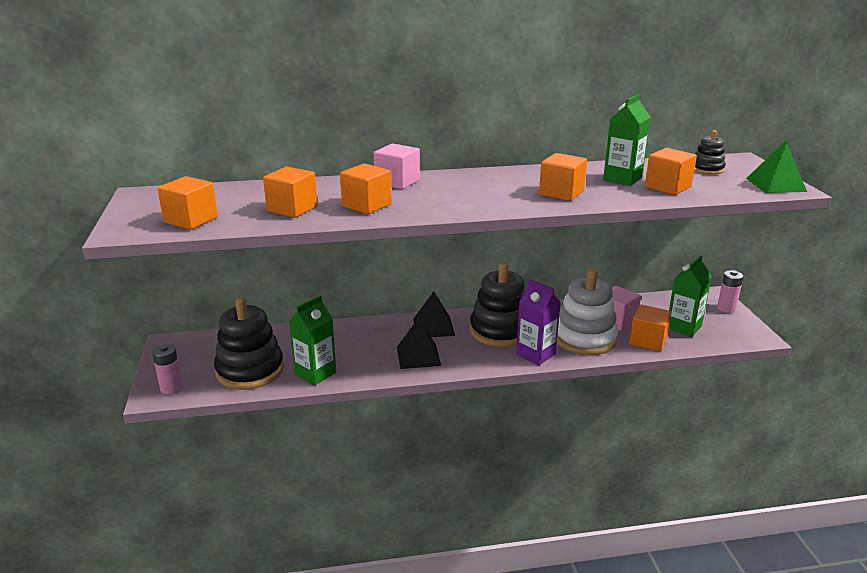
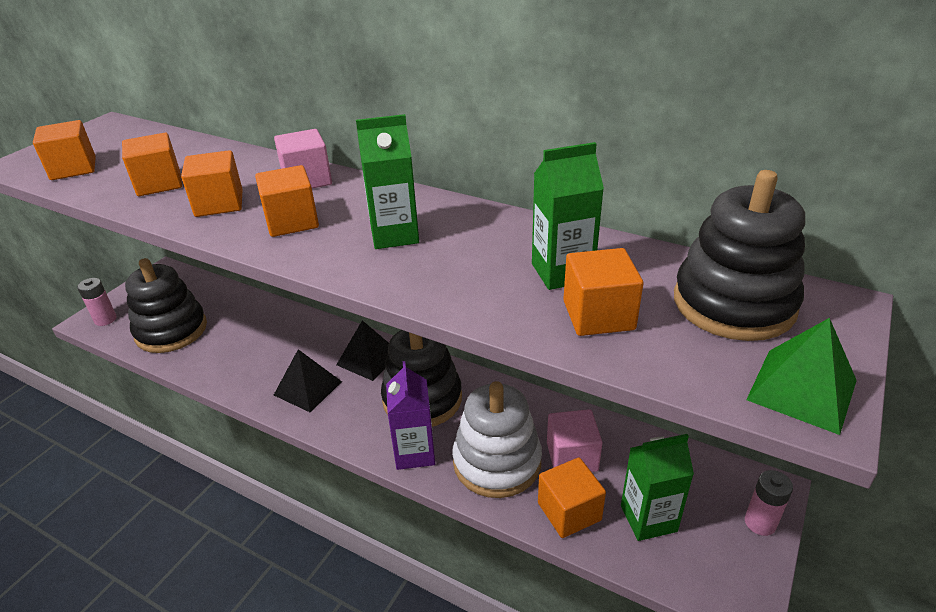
camera: 40 degrees right, 10 degrees up
green carton [289,295,336,385] -> green carton moved to [356,114,419,249]
orange cube [539,153,587,201] -> orange cube moved to [255,165,319,237]
black stacking toy [694,130,726,175] -> black stacking toy [674,170,805,341], size x1.99

